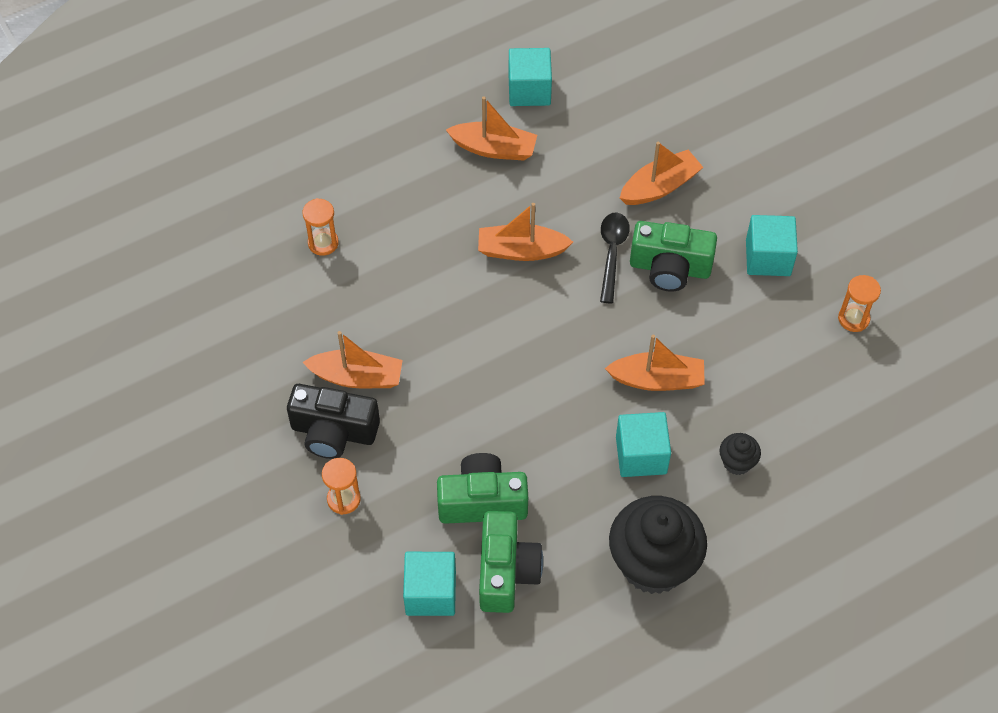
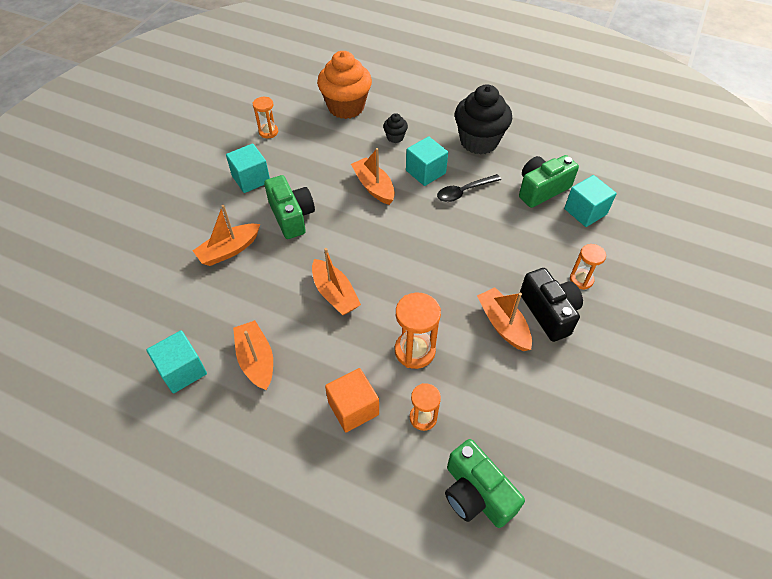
camera: 125 degrees left, 5 degrees down
green camera [437,453,528,524] -> green camera moved to [445,439,525,528]
black spoon [600,213,630,303] -> black spoon moved to [437,174,501,202]
orange boat [620,142,703,205] -> orange boat turned 60 degrees counterclockwise [193,205,260,266]
none -> orange cupcake [317,51,372,119]
none -> orange cube [325,368,379,432]
none -> orange hourglass [395,293,441,369]

